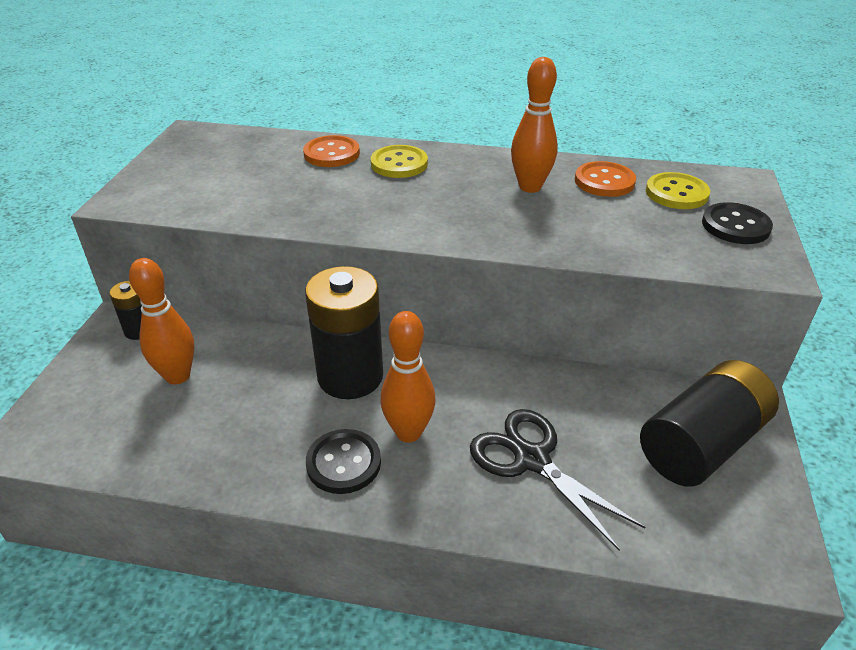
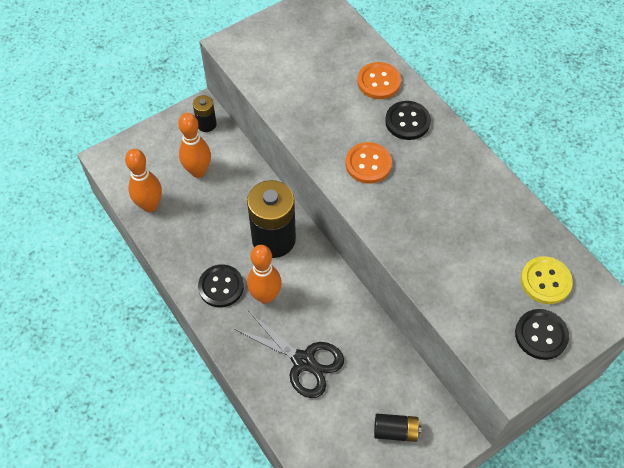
camera: 45 degrees right, 20 degrees up
yellow button [371,145,428,178] -> black button [385,101,431,140]
black scissors [470,409,645,551] -> black scissors turned 120 degrees clockwise [234,311,344,398]
orange bowling pin [511,57,558,193] -> orange bowling pin moved to [125,149,162,212]
orange button [575,161,636,197] -> orange button moved to [346,142,392,184]
black battery [640,360,779,487] -> black battery [374,414,421,442], size x0.49

